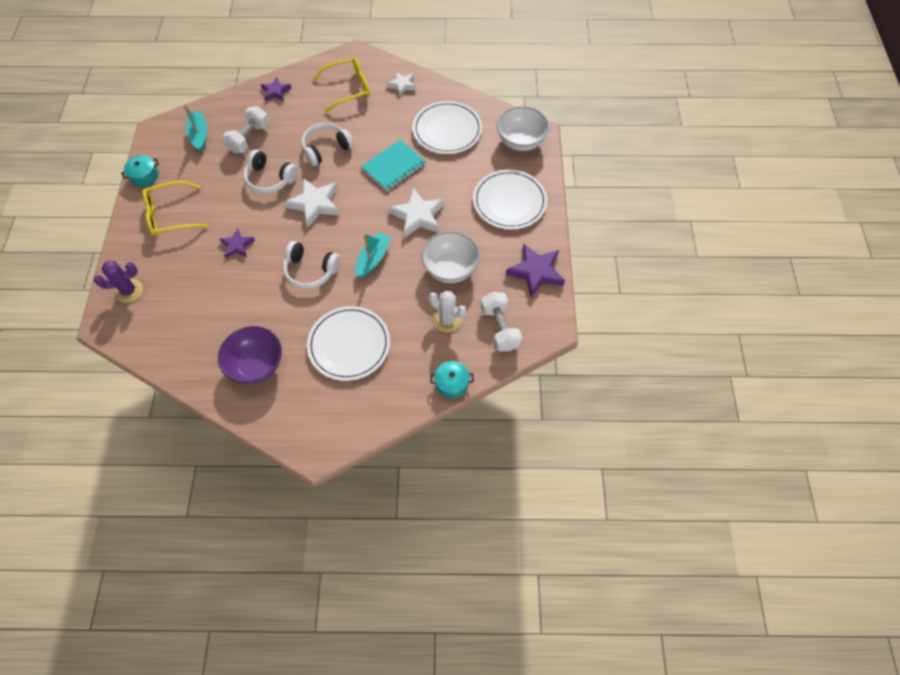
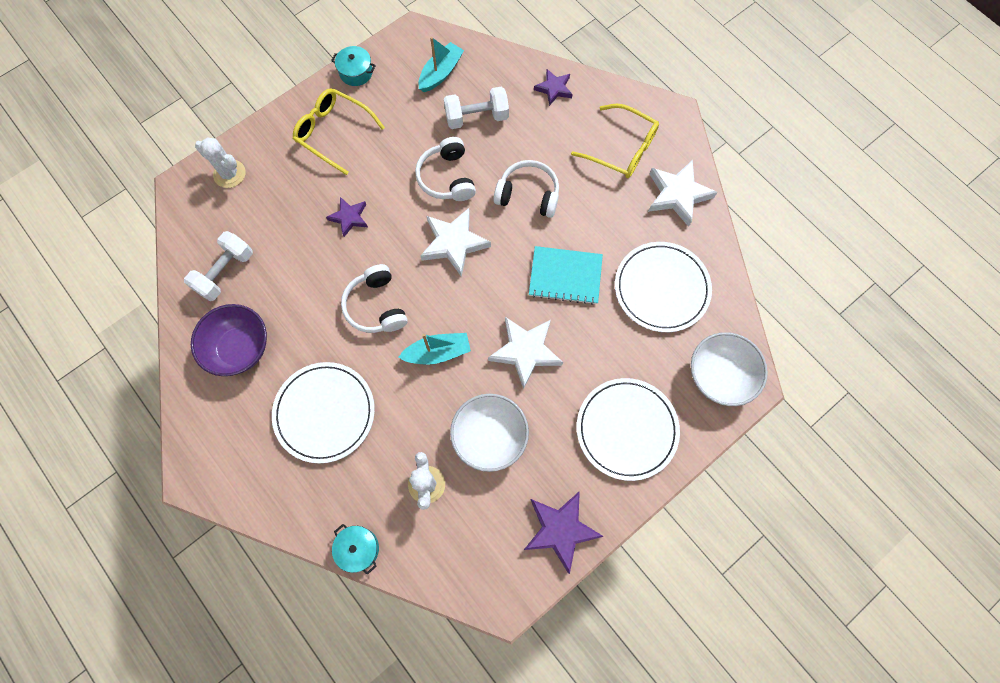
camera: 50 degrees right, 10 degrees up
purple cactus [94,261,143,303] -> white cactus [195,138,246,188]
white star [387,72,416,96] -> white star [648,160,718,227], size x1.67
white dumbbell [481,292,522,351] -> white dumbbell moved to [184,231,253,301]

